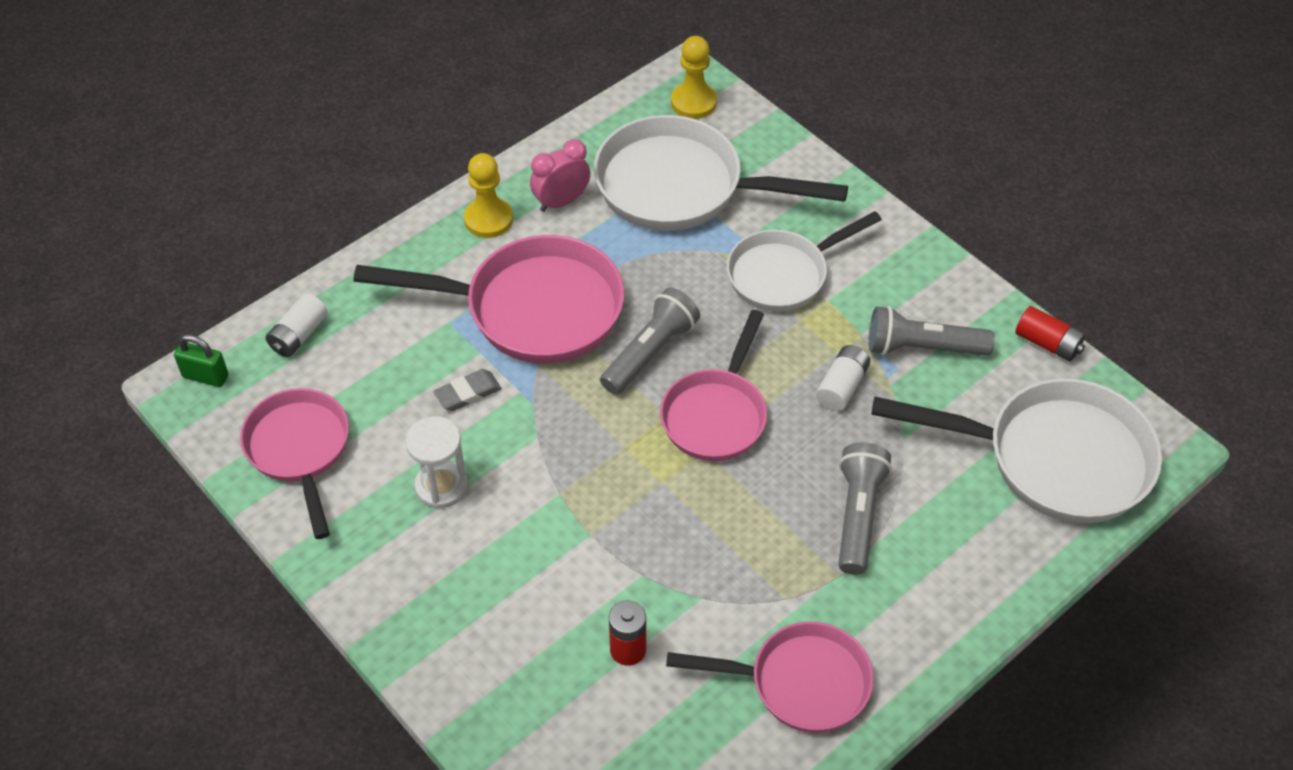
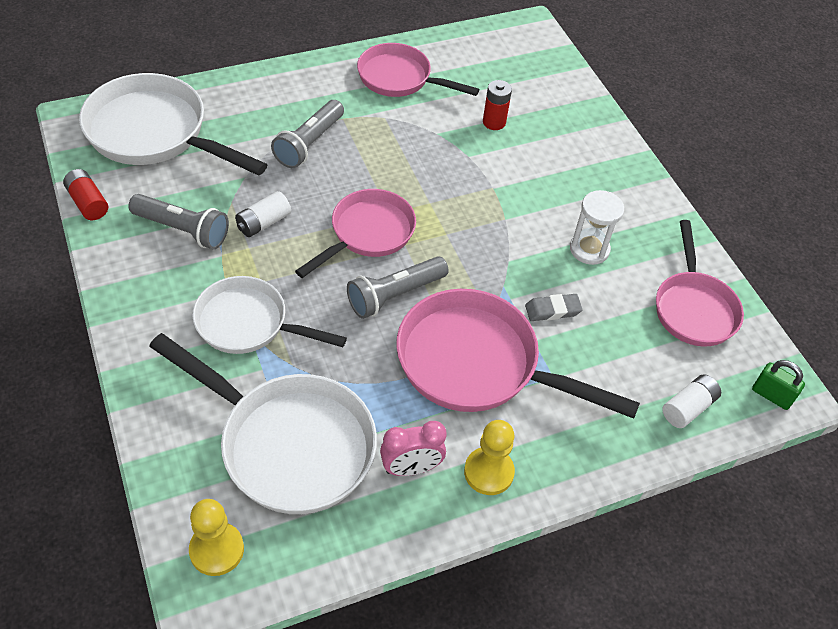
camera: 165 degrees left, 0 degrees up
white pan [727,211,882,312] -> white pan turned 150 degrees counterclockwise [192,276,347,354]

